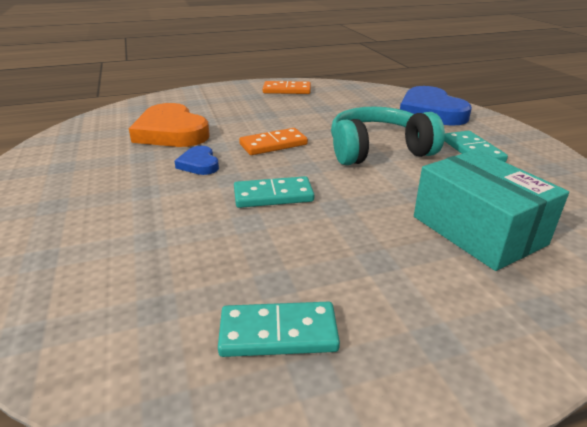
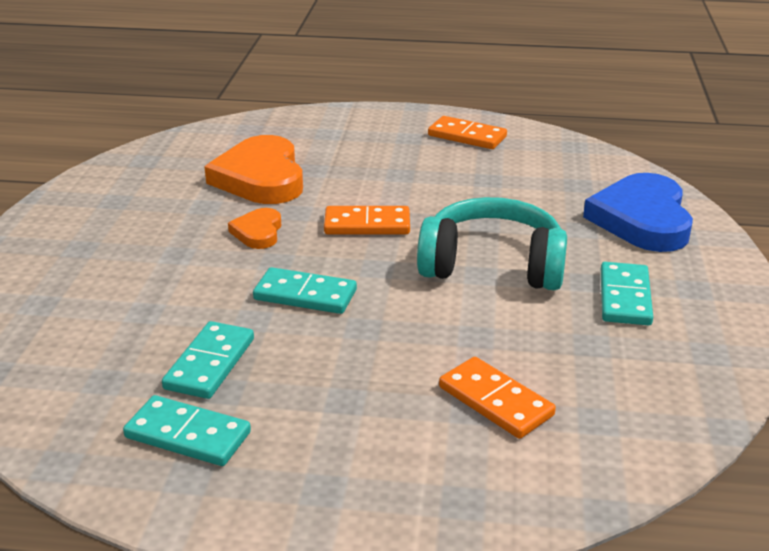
camera: 25 degrees right, 0 degrees up
blue heart [174,146,219,175] -> orange heart [228,208,282,249]
turquoise box [414,150,569,271] -> orange domino [439,357,556,439]
none -> turquoise domino [162,321,254,399]

